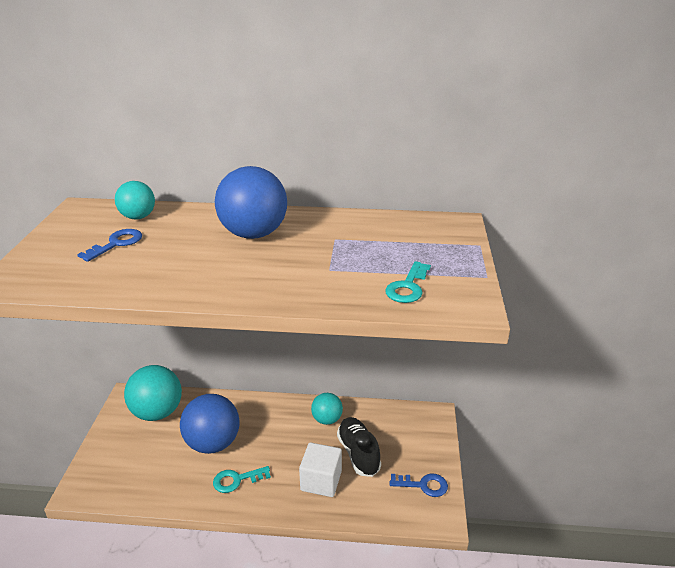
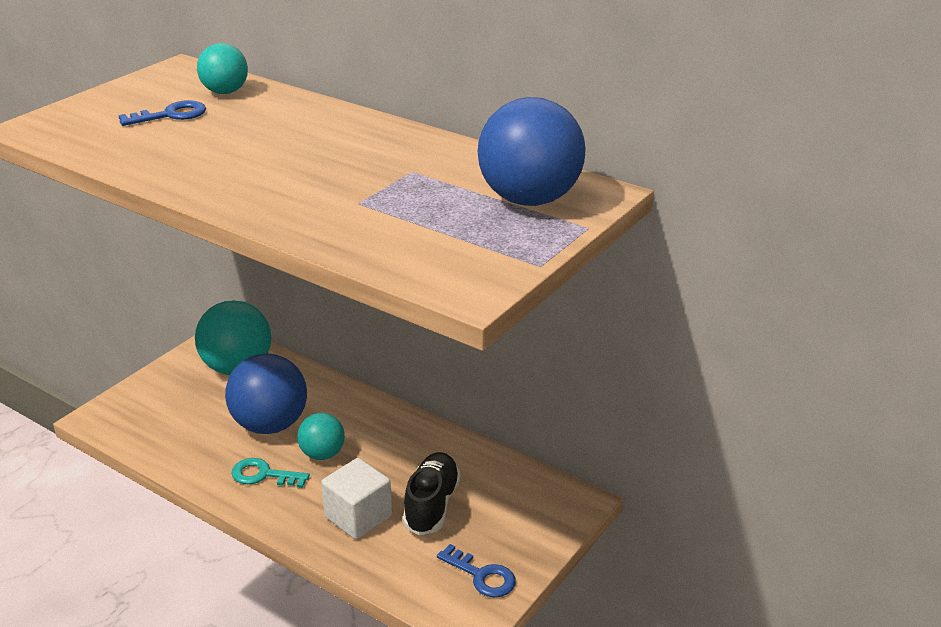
camera: 30 degrees right, 0 degrees up
blue ball [215,166,287,239] -> blue ball moved to [478,97,586,206]
turquoise ball [311,393,343,425] -> turquoise ball moved to [297,413,345,460]
turquoise key [385,261,431,303] -> none

